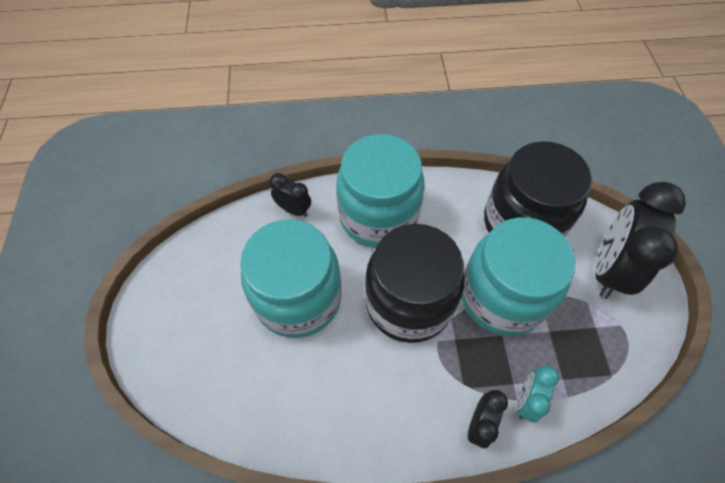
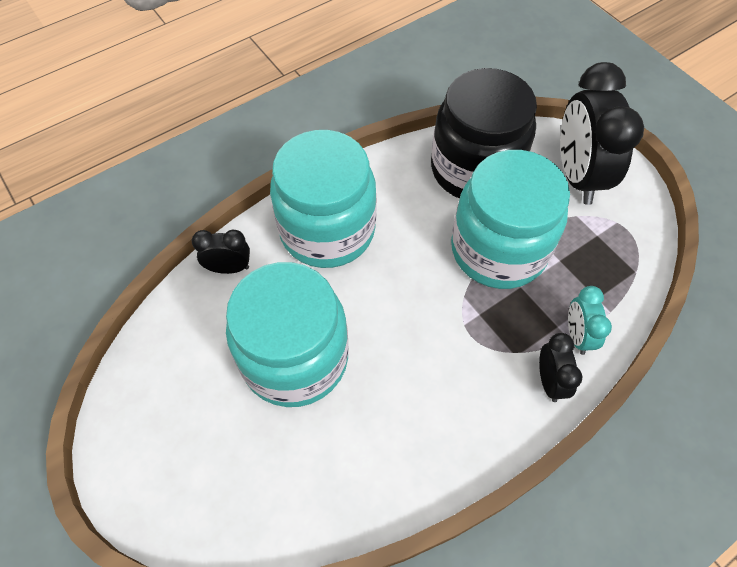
camera: 30 degrees left, 0 degrees up
black jar [365,224,465,343] -> none

